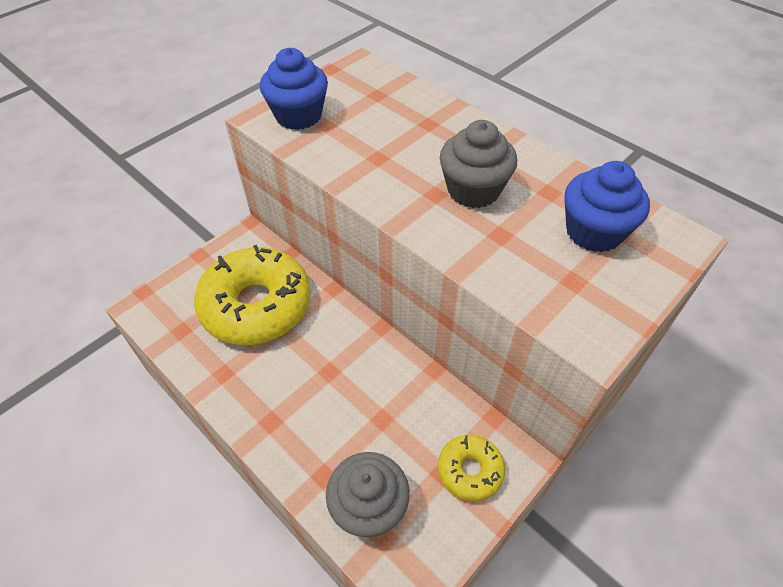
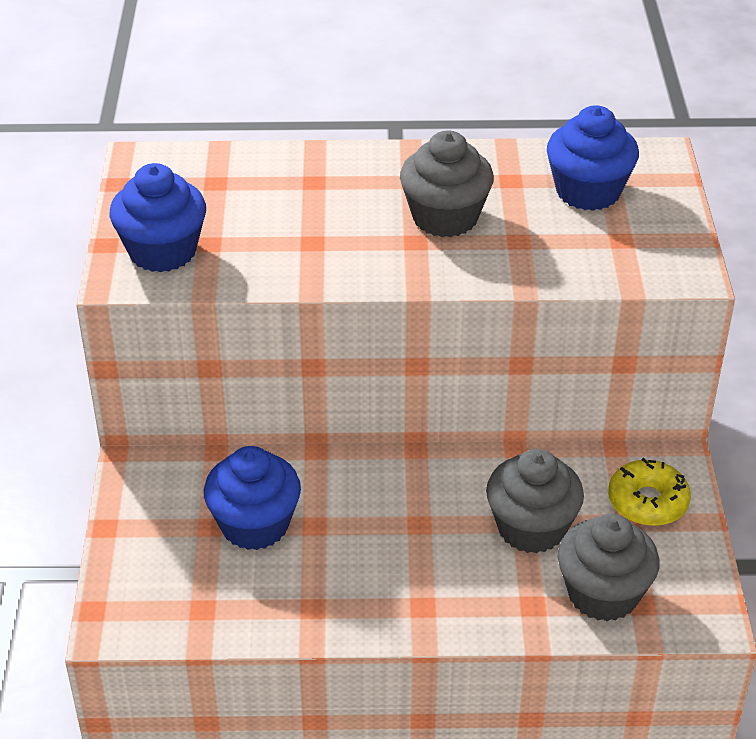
camera: 45 degrees left, 10 degrees down
yellow donut [194,245,311,345] -> blue cupcake [204,446,301,550]
none -> grey cupcake [486,449,584,553]

